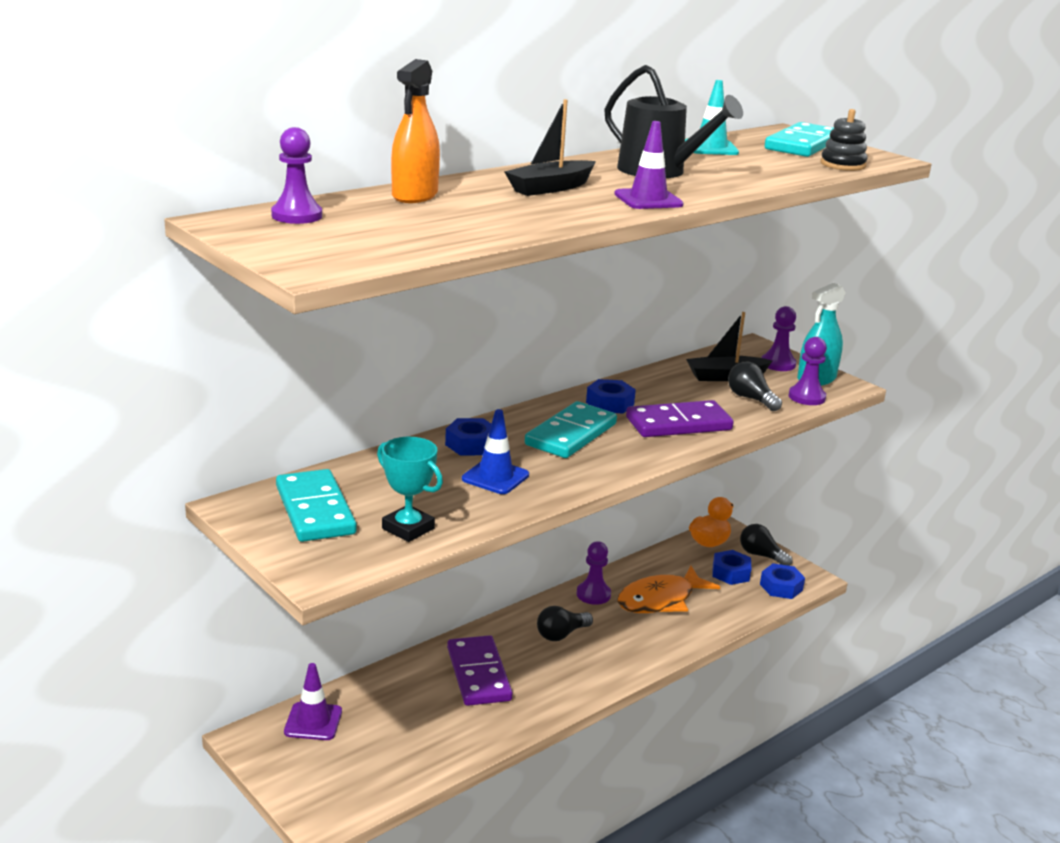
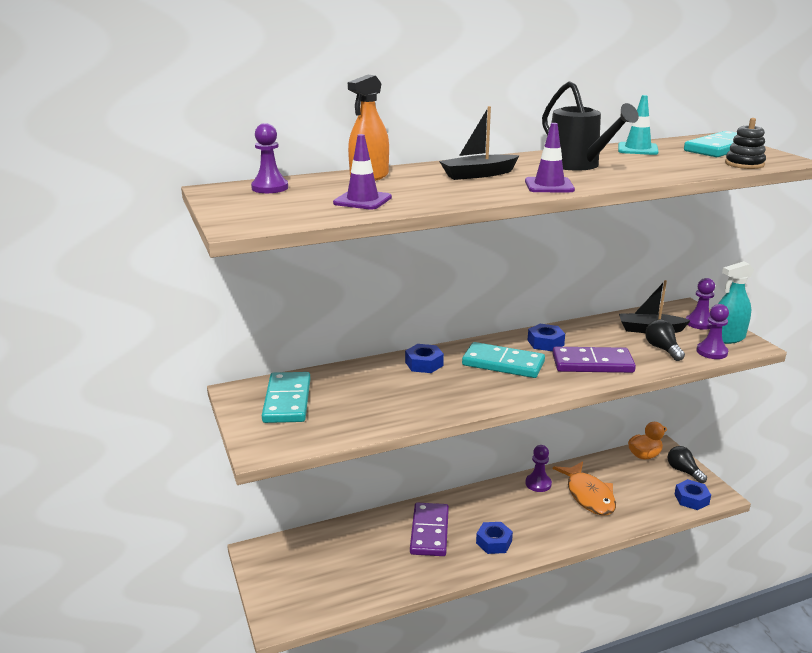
camera: 20 degrees right, 0 degrees up
purple traffic cone [284,663,342,740] -> purple traffic cone moved to [333,134,392,210]
turquoise trophy [377,437,443,542] -> none
blue traffic cone [462,409,529,494] -> none
turquoise domino [525,401,617,458] -> turquoise domino turned 60 degrees clockwise [462,342,545,378]
black light bulb [537,606,593,641] -> none
orange fish [617,566,720,613] -> orange fish turned 90 degrees counterclockwise [553,461,616,515]
blue nut [713,550,751,585] -> blue nut moved to [476,522,513,554]

